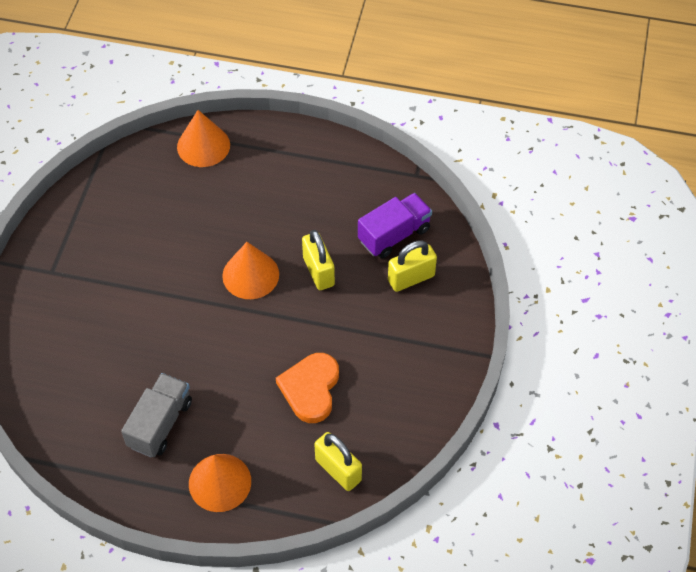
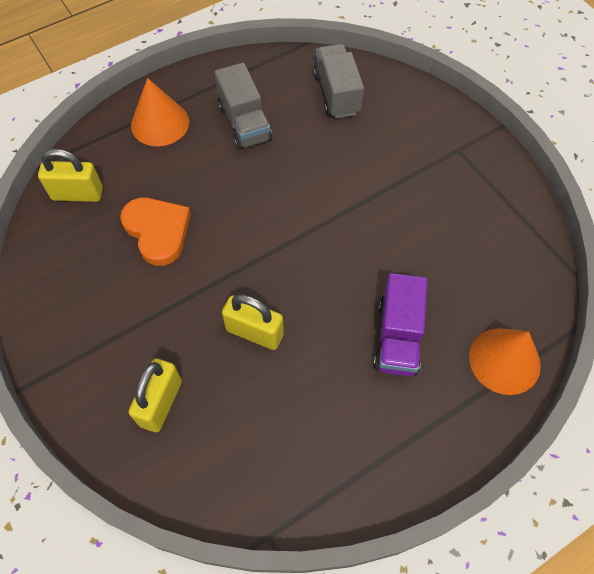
camera: 135 degrees right, 5 degrees up
orange cone [222,242,279,299] -> none
purple truck [358,193,432,259] -> purple truck moved to [373,273,428,376]
none -> grey truck [313,44,364,118]

